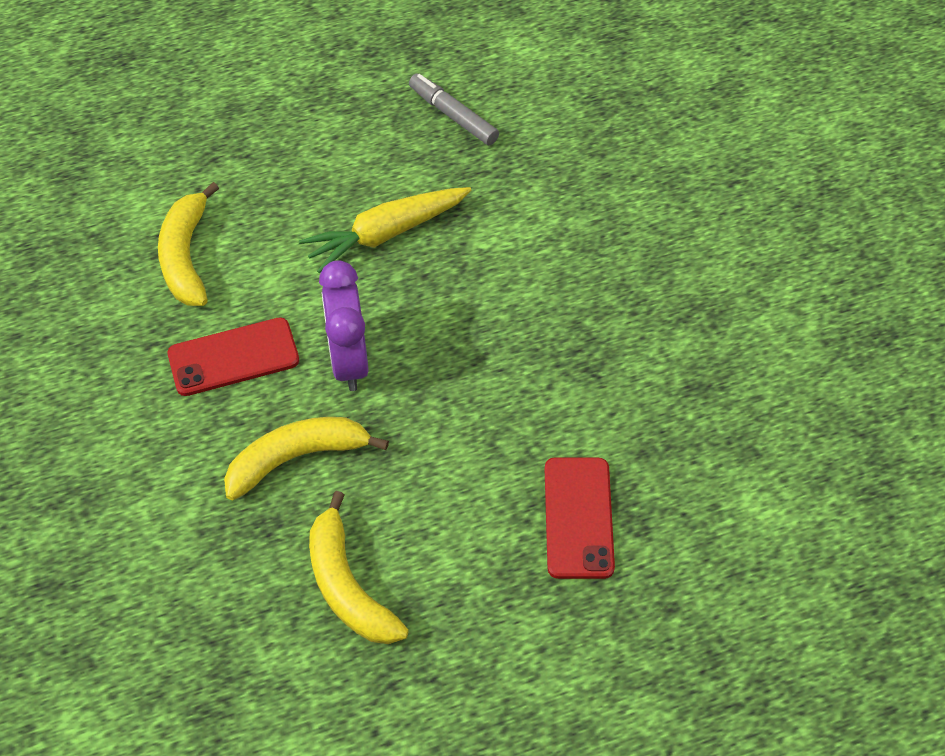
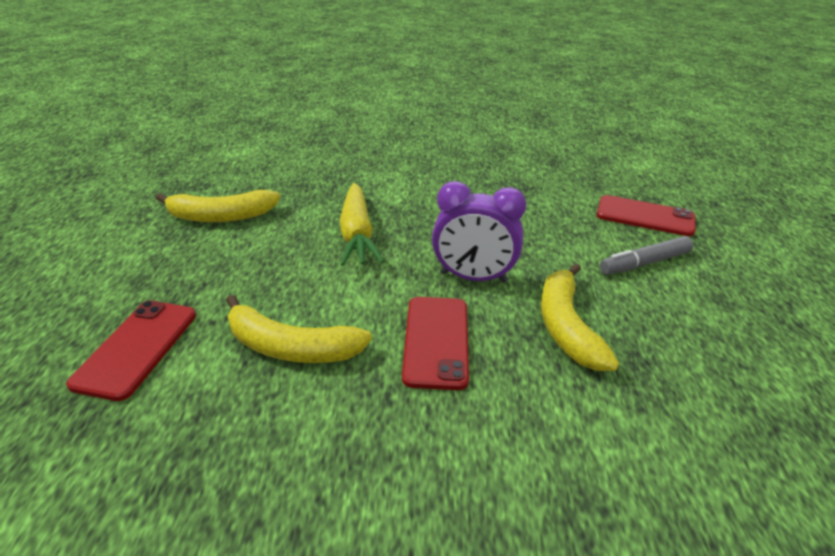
camera: 70 degrees left, 20 degrees down
yellow banana [309,491,409,644] -> yellow banana moved to [156,190,280,222]
grey marker [409,74,499,145] -> grey marker moved to [600,236,693,274]
none -> red phone [66,300,196,401]

